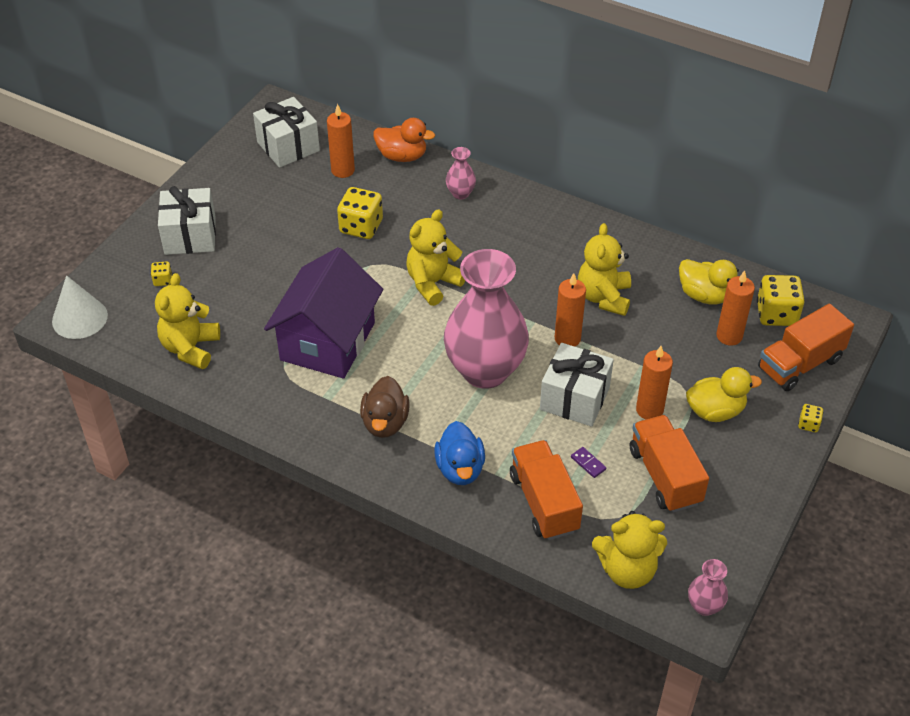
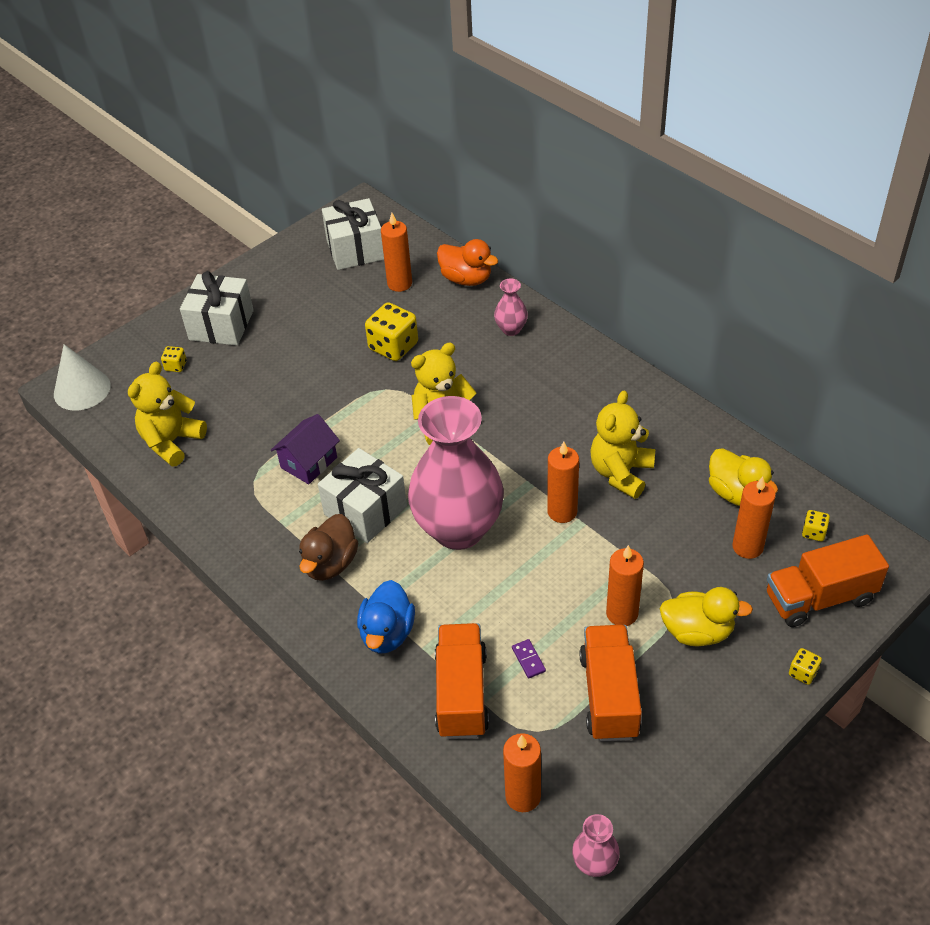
camera: 20 degrees right, 0 degrees up
purple house [264,247,383,378] -> purple house [271,414,340,484], size x0.51
white gift [540,343,614,427] -> white gift moved to [318,448,407,543]
yellow teddy bear [592,511,667,589] -> orange candle [503,733,541,812]
yellow dice [757,275,805,326] -> yellow dice [802,510,830,541], size x0.49

